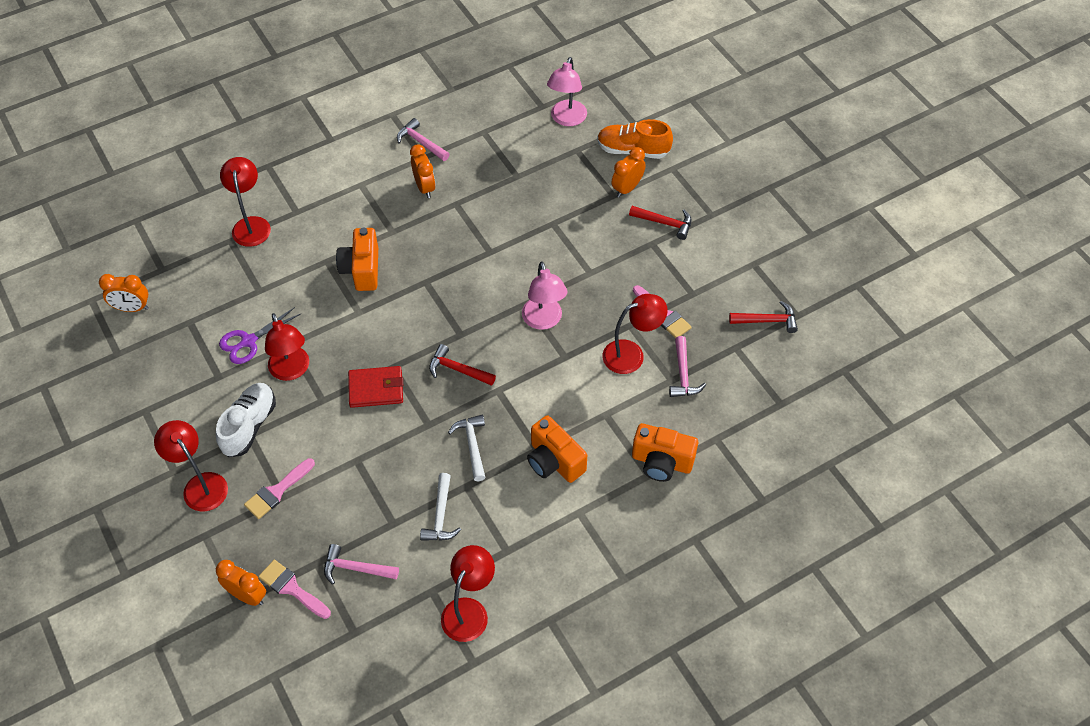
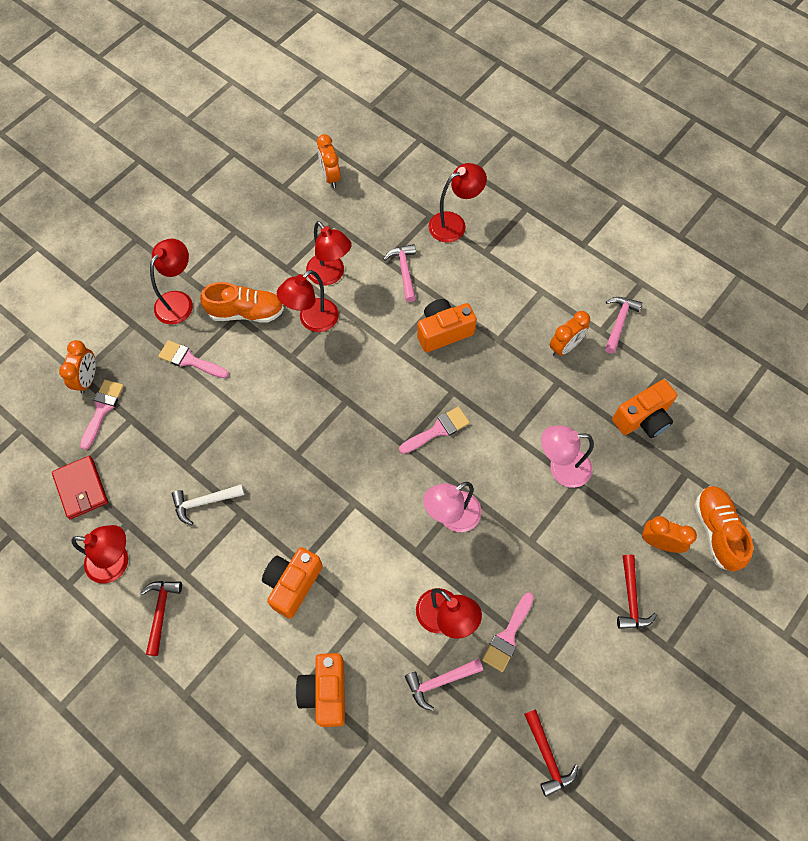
camera: 70 degrees right, 10 degrees up
white shoe [216,383,276,457] -> orange shoe [200,282,284,323]
purple scissors [219,307,301,364] -> red lamp [306,221,352,285]
pink hammer [324,544,399,585] -> pink hammer moved to [383,244,416,302]
red wallet [348,366,403,408] -> red wallet moved to [52,456,108,519]
red hammer [429,344,496,386] -> red hammer moved to [140,581,182,656]
white hammer [448,415,486,481] -> none
pink lamp [547,57,587,126] -> pink lamp moved to [541,426,594,488]
none -> pink brush [399,406,470,454]
none -> orange camera [612,379,677,438]

